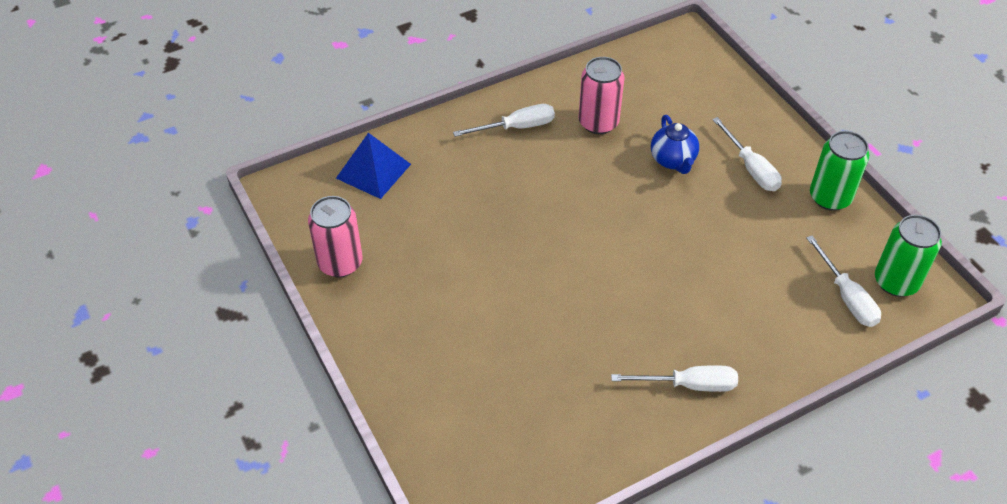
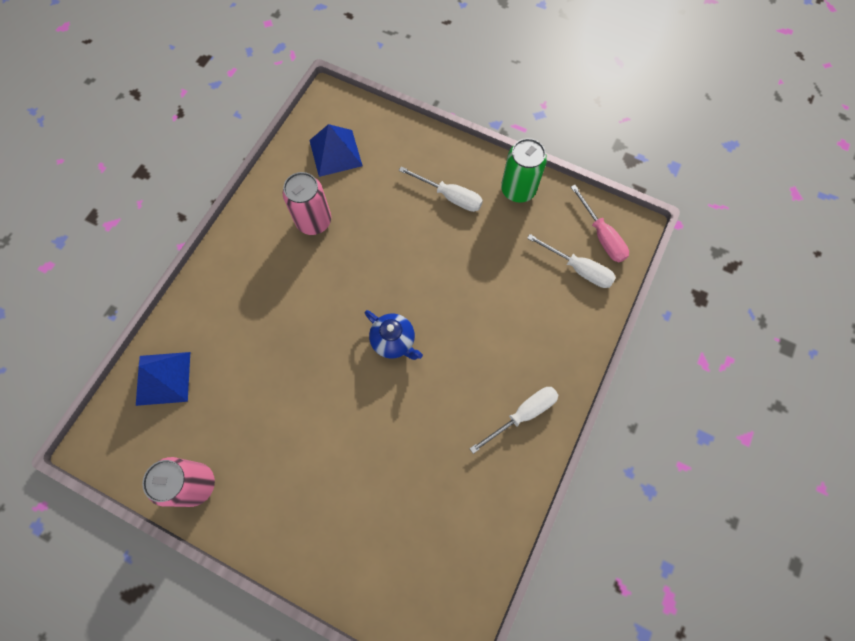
camera: 35 degrees left, 20 degrees up
white screwdriver [453,104,555,137] -> none
blue teapot [651,115,699,174] -> blue teapot moved to [365,310,423,360]
green can [875,215,942,297] -> pink screwdriver [571,185,629,262]
none -> blue pyramid [309,124,363,177]

